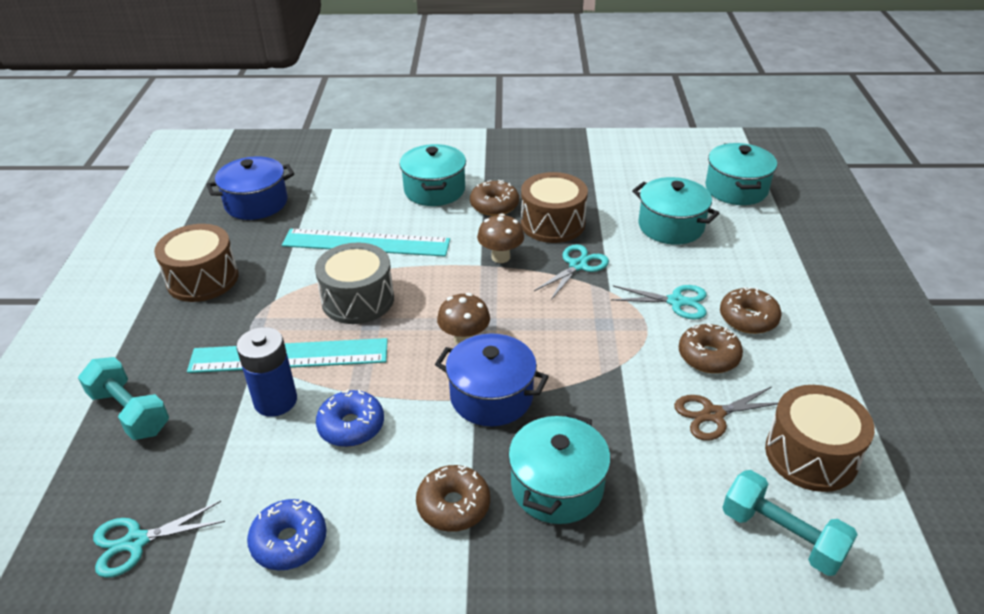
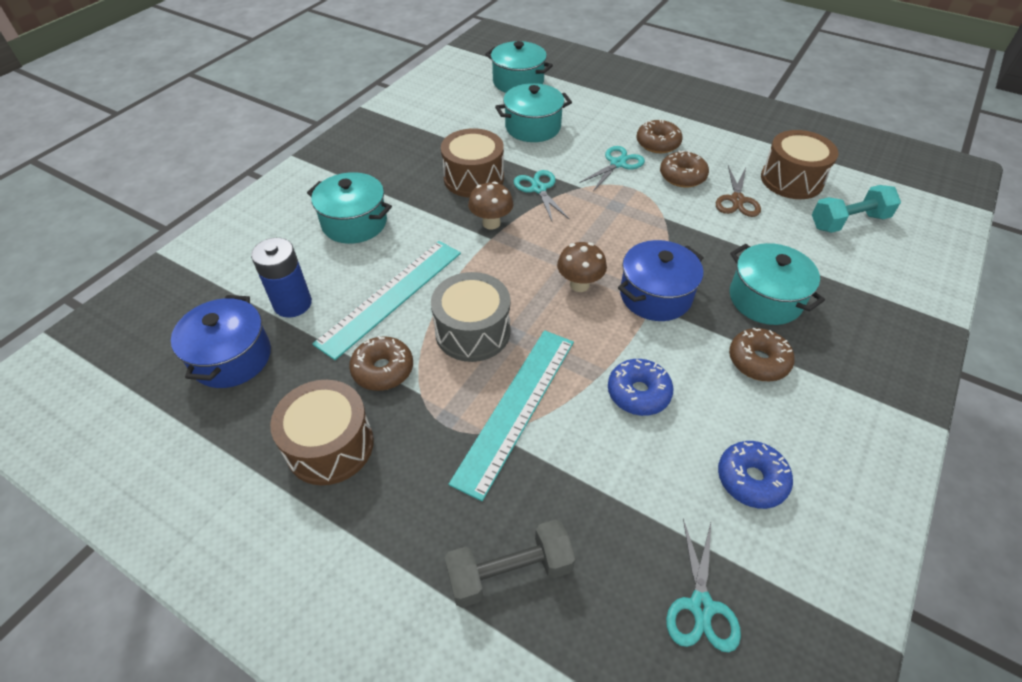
camera: 60 degrees left, 10 degrees up
turquoise dumbbell [78,357,169,440] -> grey dumbbell [444,519,575,608]
blue battery [236,327,297,417] -> blue battery moved to [251,238,312,318]
brown donut [470,180,519,216] -> brown donut moved to [349,336,413,391]

